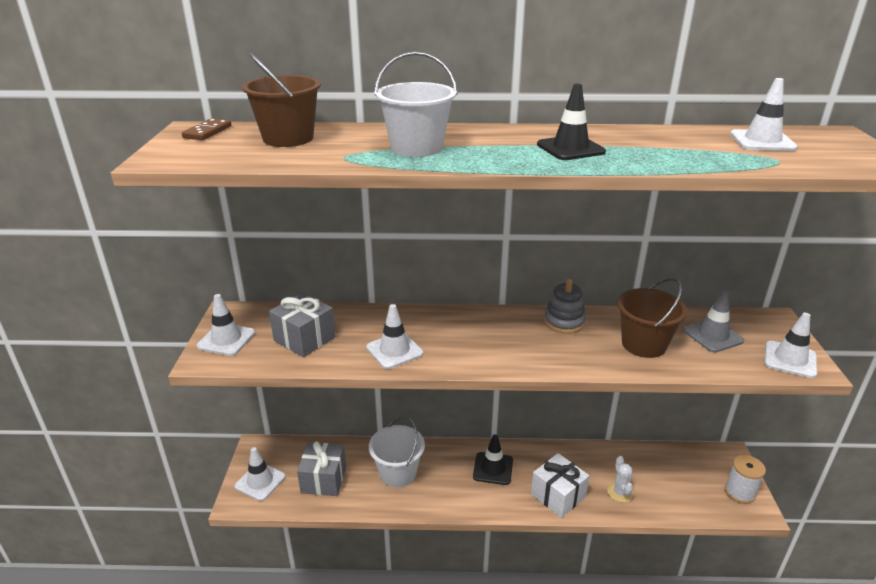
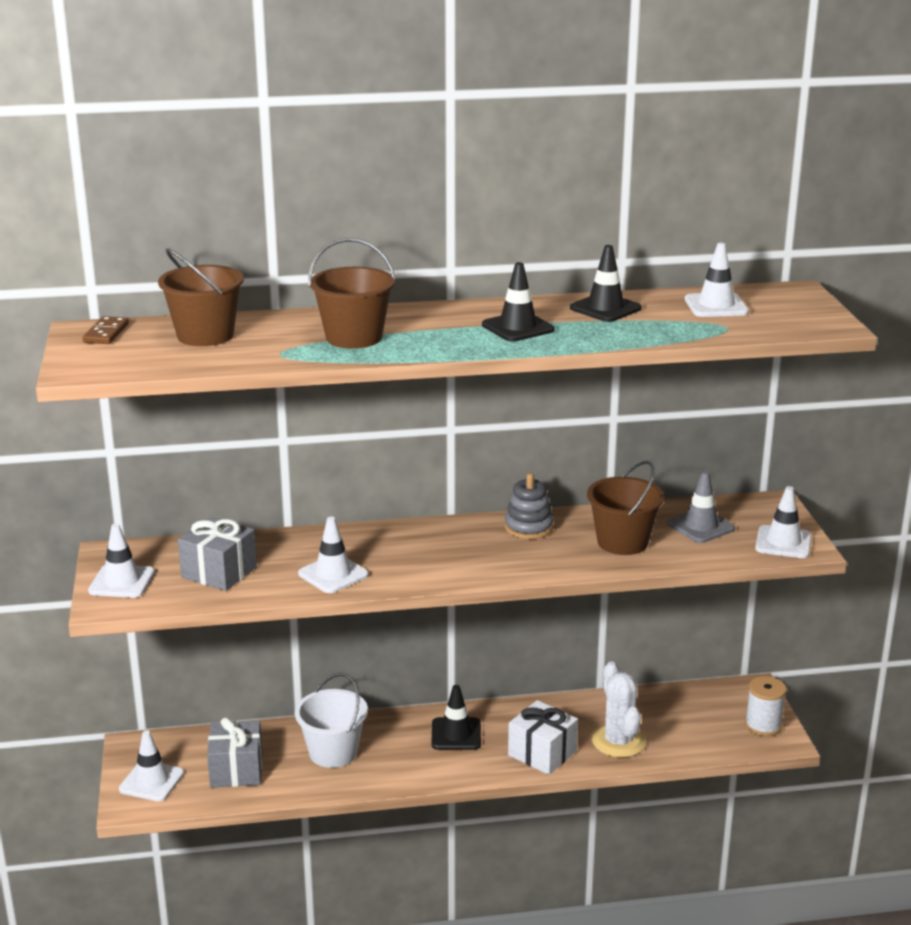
camera: 10 degrees left, 5 degrees down
white bucket [374,51,458,157] -> brown bucket [308,238,396,349]
white cactus [607,456,633,502] -> white cactus [592,661,646,758], size x1.68
none -> black traffic cone [570,245,642,322]

